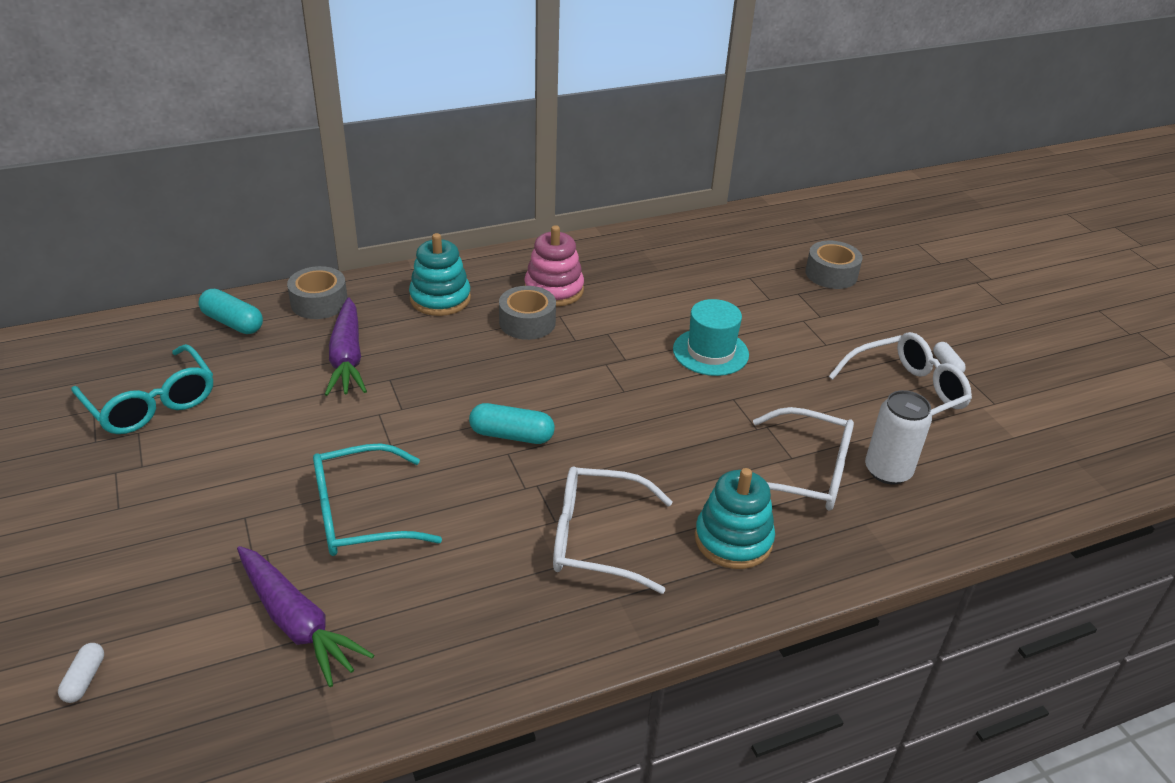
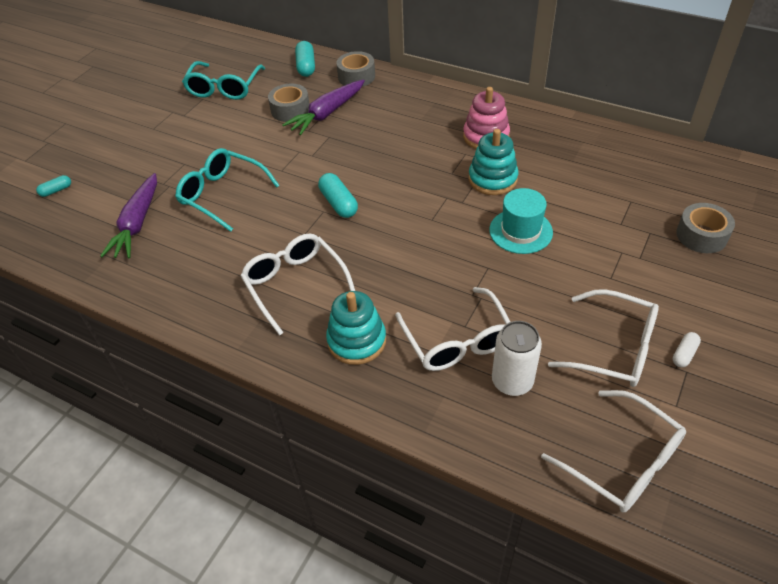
camera: 55 degrees right, 10 degrees up
white capsule [58,643,104,703] -> turquoise capsule [36,175,71,197]
turquoise stacking toy [409,233,471,316] -> turquoise stacking toy moved to [469,129,518,195]
grey tape [499,286,556,340] -> grey tape moved to [268,84,309,122]
none -> white glasses [541,390,686,513]

